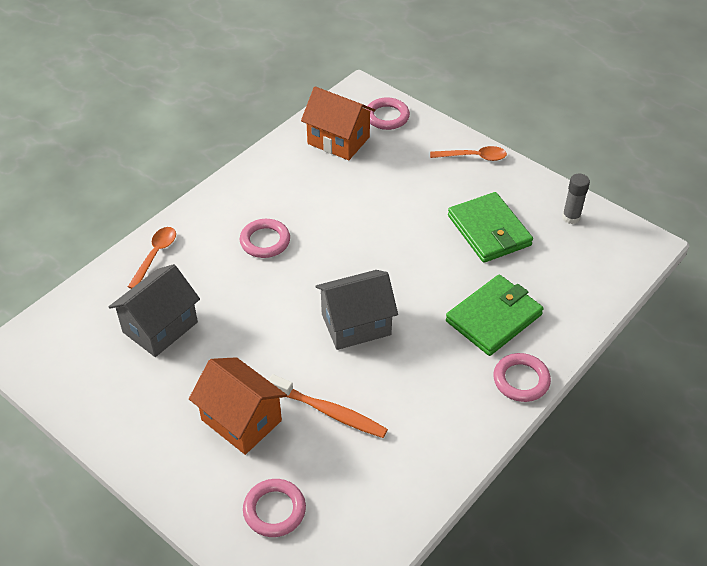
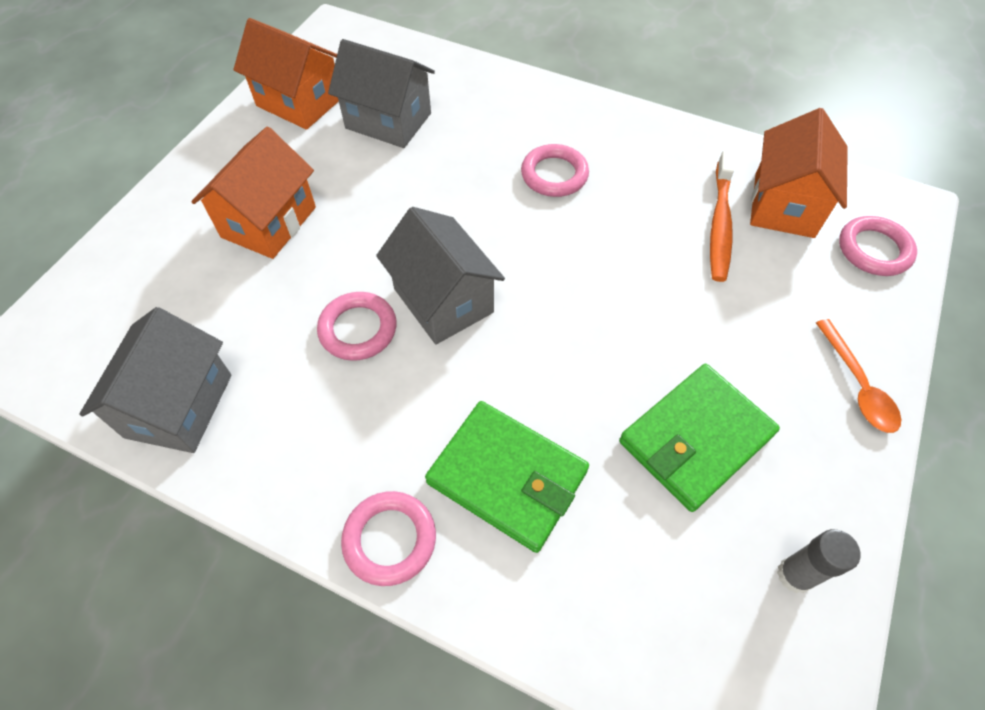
camera: 75 degrees right, 10 degrees up
orange spoon [128,227,176,289] -> none
pink ring [243,479,306,537] -> pink ring moved to [317,292,397,361]
orange toothbrush [268,374,388,438] -> orange toothbrush moved to [710,151,735,282]
none -> grey house [79,307,232,453]
none -> orange house [234,18,339,130]

